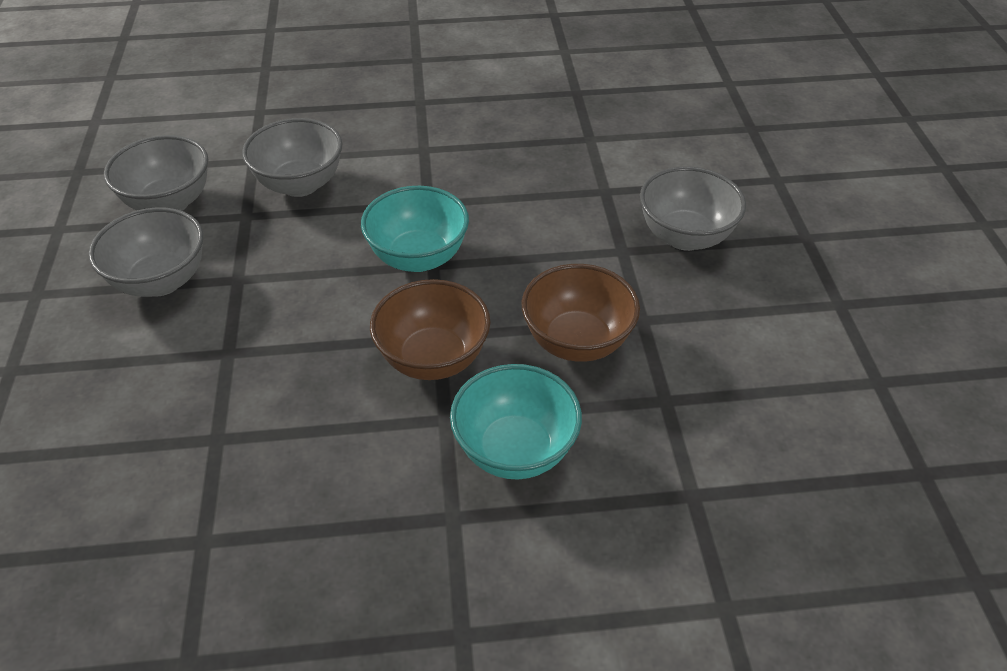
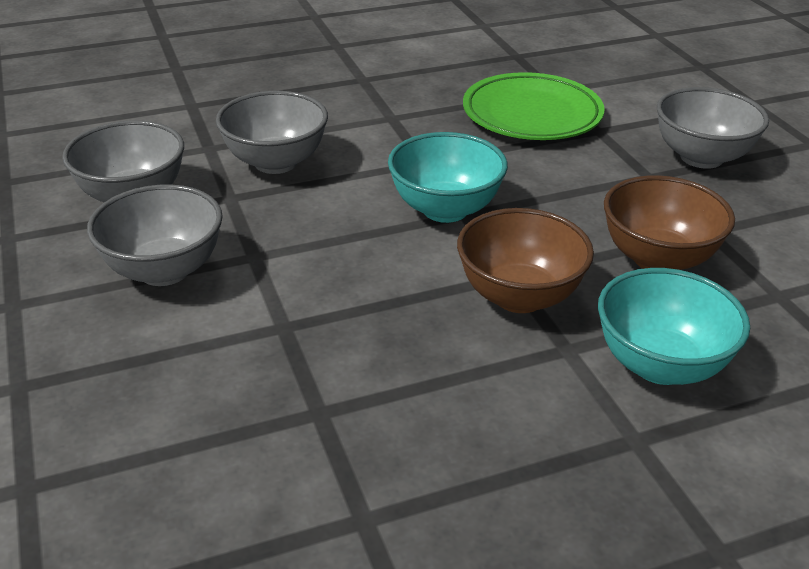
camera: 15 degrees left, 10 degrees down
none -> green plate [463,72,605,140]

